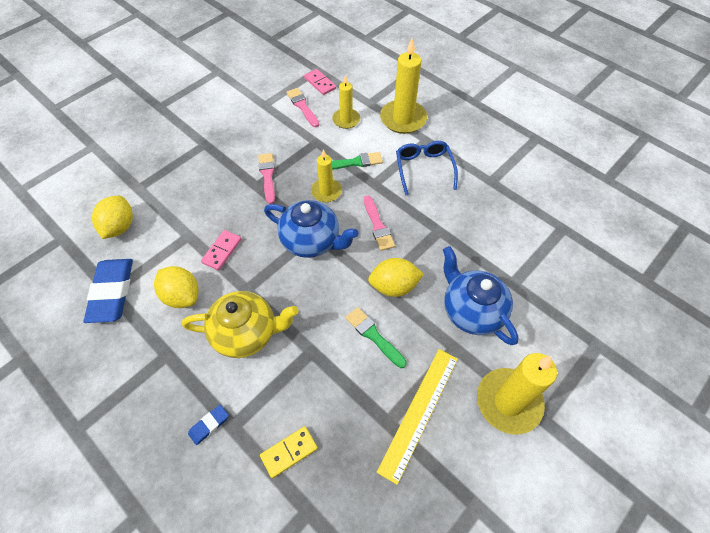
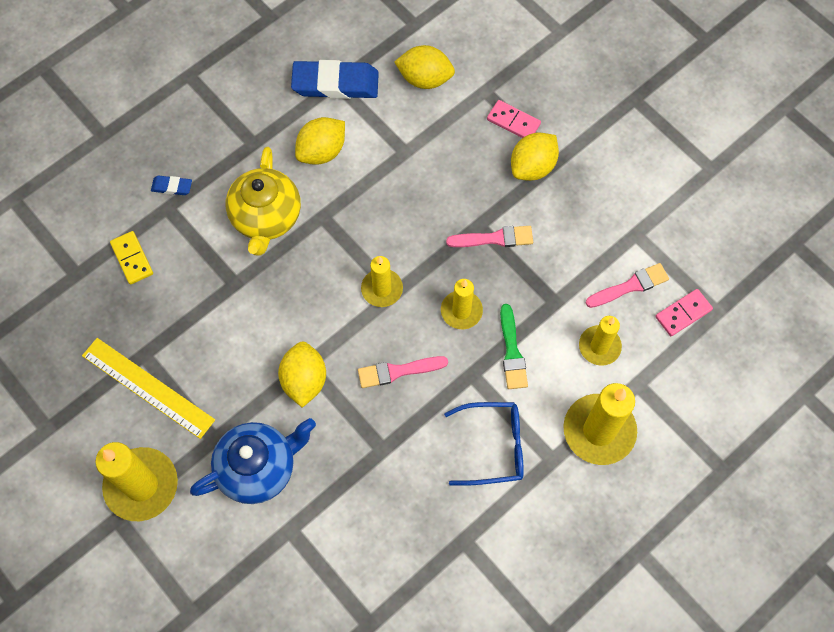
camera: 95 degrees right, 10 degrees up
blue eraser [188,405,229,445] -> blue eraser turned 45 degrees counterclockwise [151,176,192,195]
pink domino [201,230,241,271] -> pink domino moved to [487,100,541,138]
blue teapot [264,200,358,258] -> yellow candle [361,256,403,307]
green brush [345,307,407,368] -> none
none -> yellow lemon [511,132,559,181]

